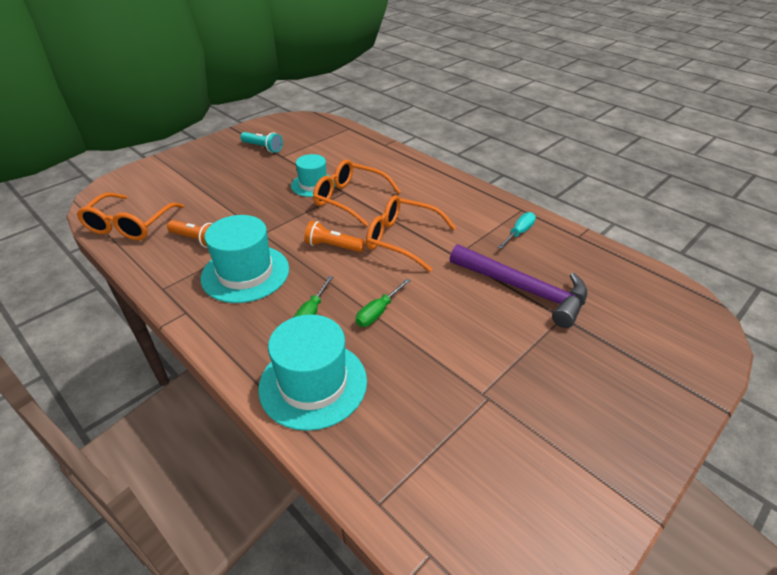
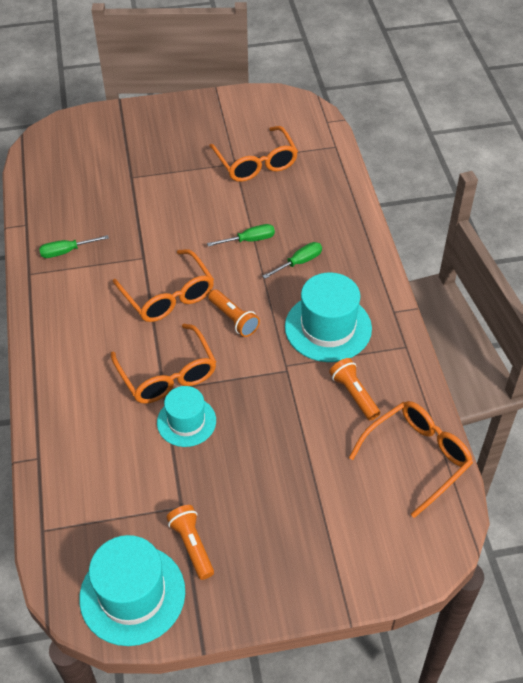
camera: 145 degrees left, 10 degrees up
turquoise flashlight [240,132,283,153] -> orange flashlight [166,505,214,580]
turquoise hat [258,314,367,431] -> turquoise hat moved to [79,535,185,646]
purple hammer [450,244,588,328] -> none
turquoise screwdriver [497,212,536,249] -> green screwdriver [39,235,109,258]
none -> orange glasses [209,126,298,182]

